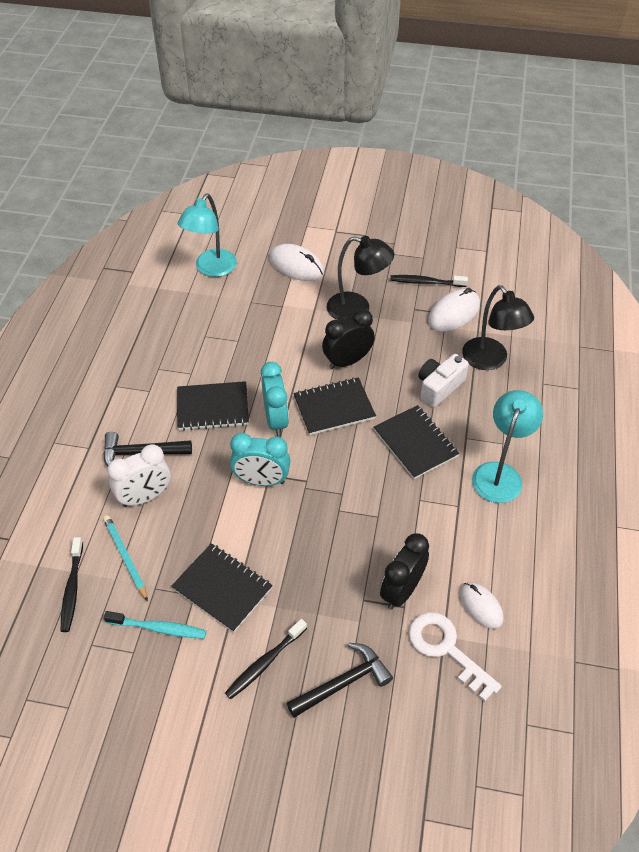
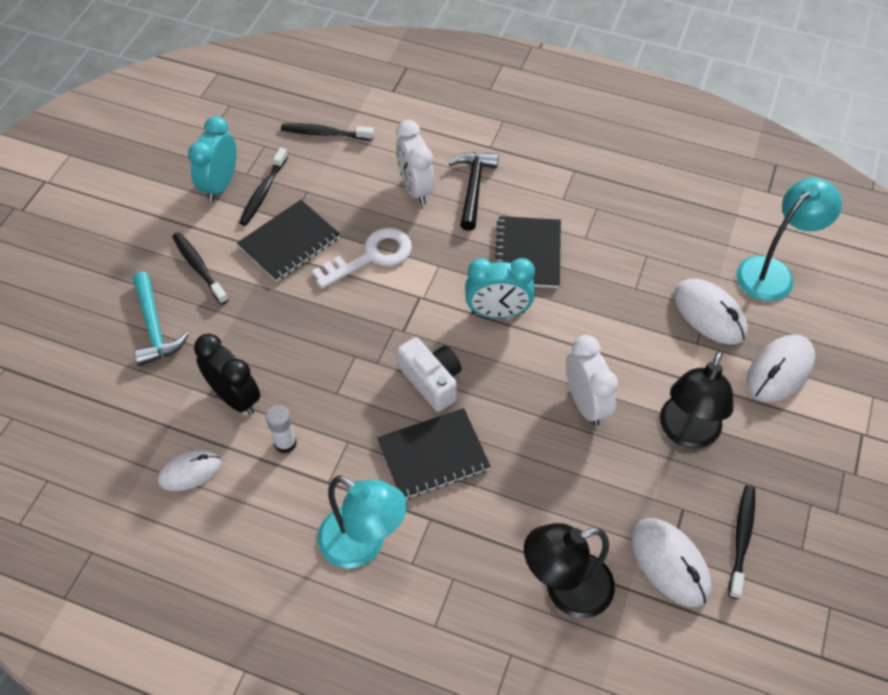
camera: 100 degrees right, 5 degrees up
turquoise pencil [103,515,148,601] -> none
turquoise toothbrush [104,611,206,639] -> black toothbrush [239,148,288,226]
turquoise lamp [178,194,237,277] -> turquoise lamp turned 105 degrees clockwise [736,178,842,301]
turquoise clock [230,433,291,486] -> turquoise clock moved to [188,116,237,202]
black hammer [287,643,393,718] -> turquoise hammer [133,272,189,366]
black notebook [293,377,376,435] -> none
black clock [322,309,375,369] -> white clock [566,335,618,426]
white key [409,612,502,702] -> white key moved to [312,228,412,289]
white camera [418,354,469,407] -> white camera moved to [397,337,461,412]
none -> white glue stick [266,405,297,453]
none -> white mouse [674,279,748,345]

